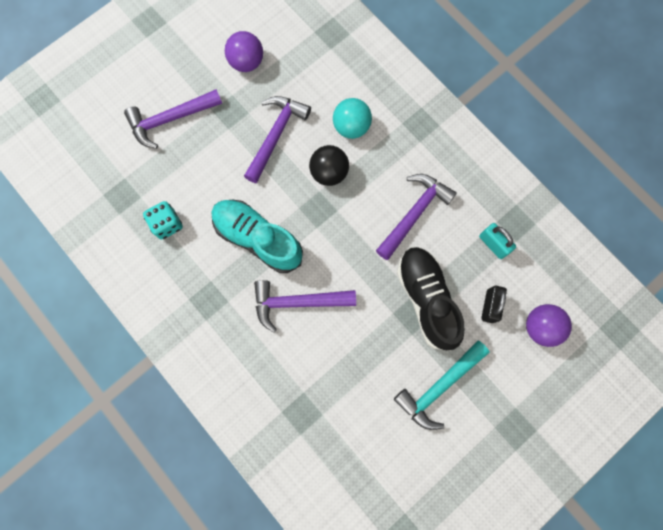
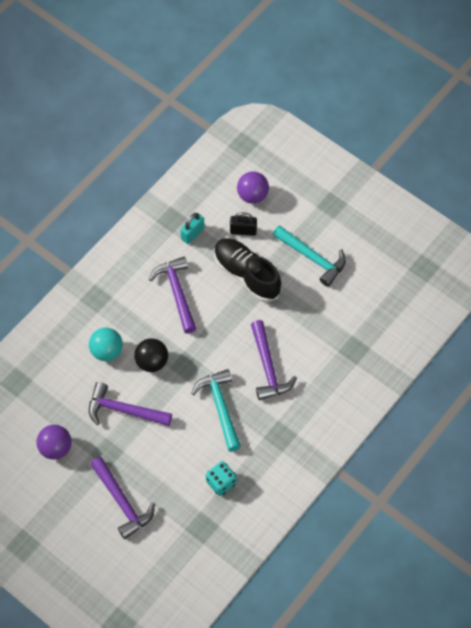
camera: 100 degrees left, 15 degrees down
turquoise shoe [212,199,303,273] -> turquoise hammer [191,369,241,451]
purple hammer [376,174,457,260] -> purple hammer turned 45 degrees clockwise [149,257,197,333]
black shoe [397,247,465,351] -> black shoe turned 75 degrees clockwise [214,238,282,302]

